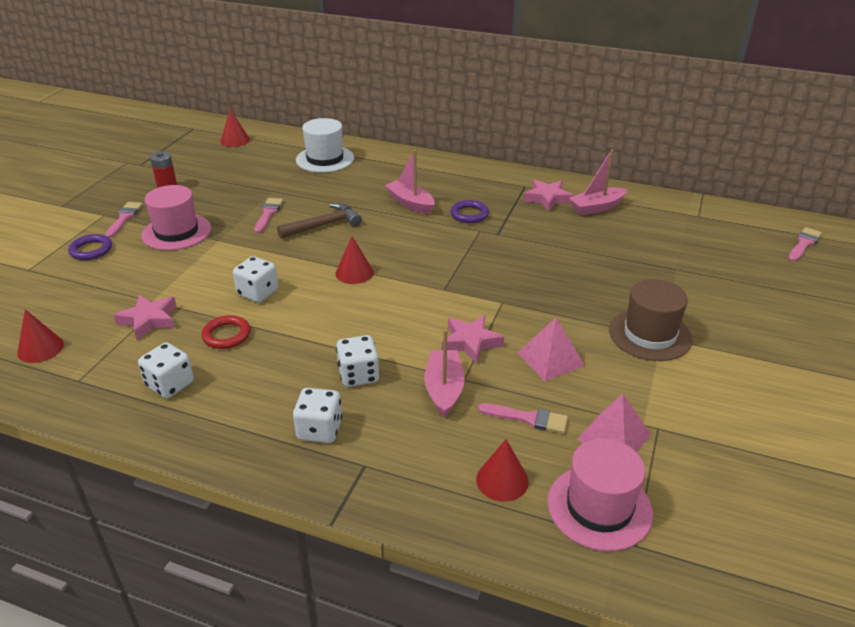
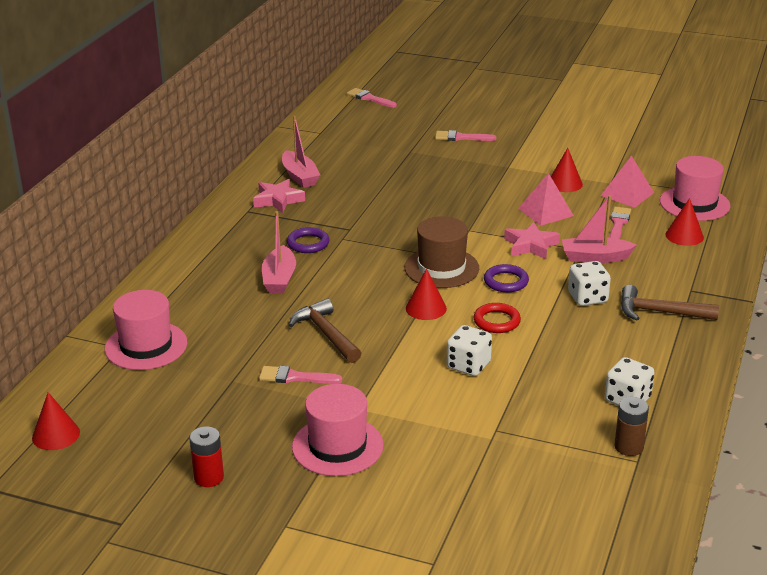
camera: 90 degrees left, 5 degrees down
red cone [17,309,64,363] -> red cone moved to [551,148,583,192]
purple ring [68,234,112,260] -> purple ring moved to [484,264,529,292]
pink brush [105,202,143,238] -> pink brush moved to [435,130,497,141]
pink star [114,295,176,340] -> none
red ring [202,315,251,349] -> red ring moved to [473,303,521,333]
white dice [293,388,342,443] -> brown hammer [621,285,719,321]
white hat [296,118,354,173] -> pink hat [105,290,187,370]
pink boat [385,150,435,214] -> pink boat turned 45 degrees counterclockwise [262,211,296,294]
brown hat [609,279,692,361] -> brown hat moved to [404,216,479,288]
none -> brown battery [615,397,649,456]

